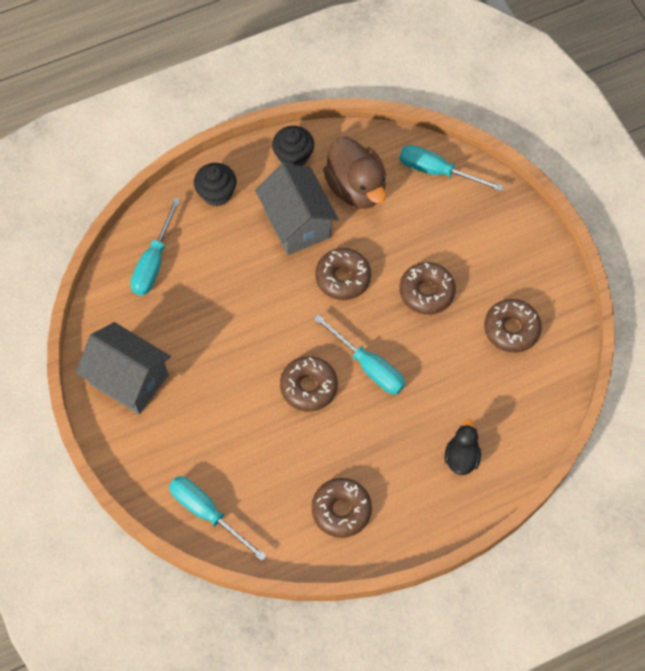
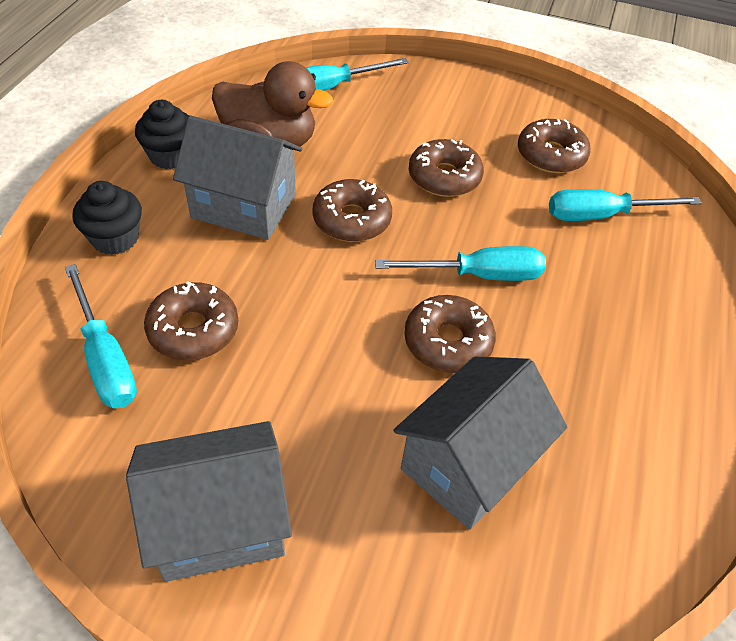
camera: 50 degrees left, 15 degrees down
turquoise screwdriver [169,476,267,561] -> turquoise screwdriver moved to [549,189,702,221]
brown donut [311,478,372,538] -> brown donut moved to [144,282,238,360]
black duck [444,419,481,475] -> none
none -> grey house [393,356,567,530]

